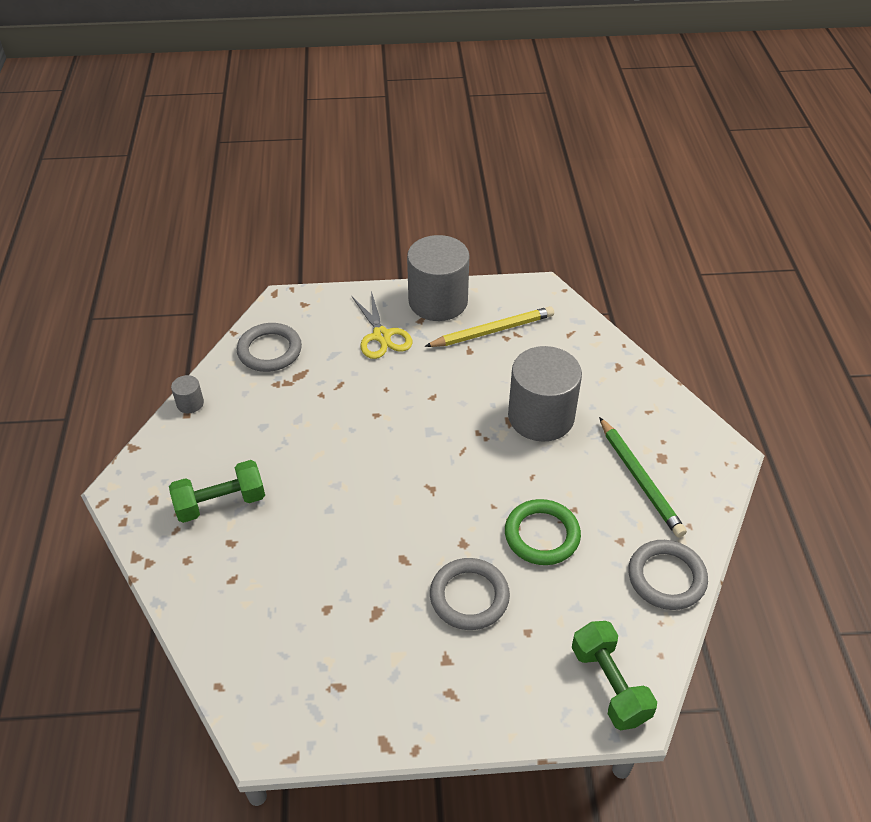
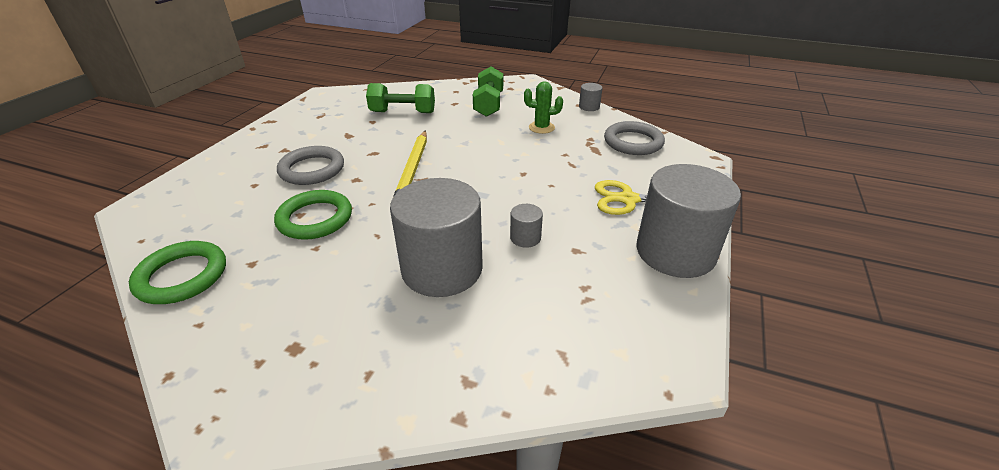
camera: 115 degrees right, 10 degrees down
yellow pencil [424,306,554,347] -> yellow pencil moved to [393,130,427,197]
green dumbbell [572,621,657,730] -> green dumbbell moved to [366,83,435,113]
green pencil [599,417,687,538] -> none
grey ring [628,540,708,610] -> green ring [129,241,226,304]
none -> grey cylinder [510,204,543,248]
none -> green cactus [524,81,563,134]

